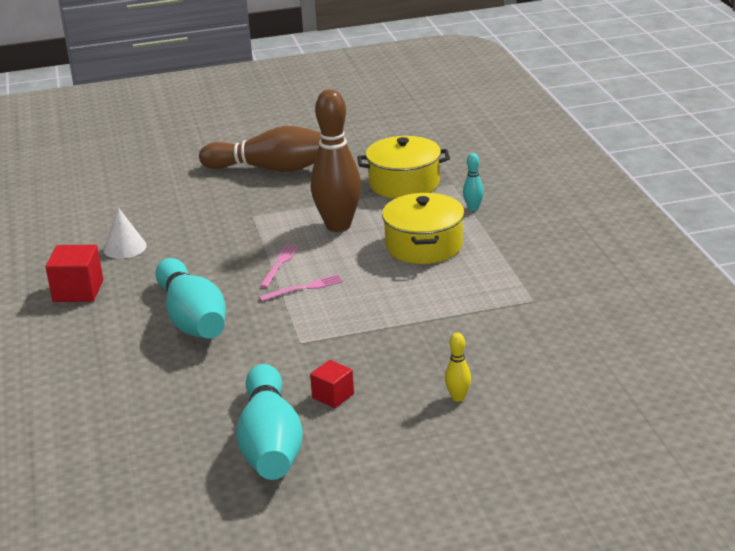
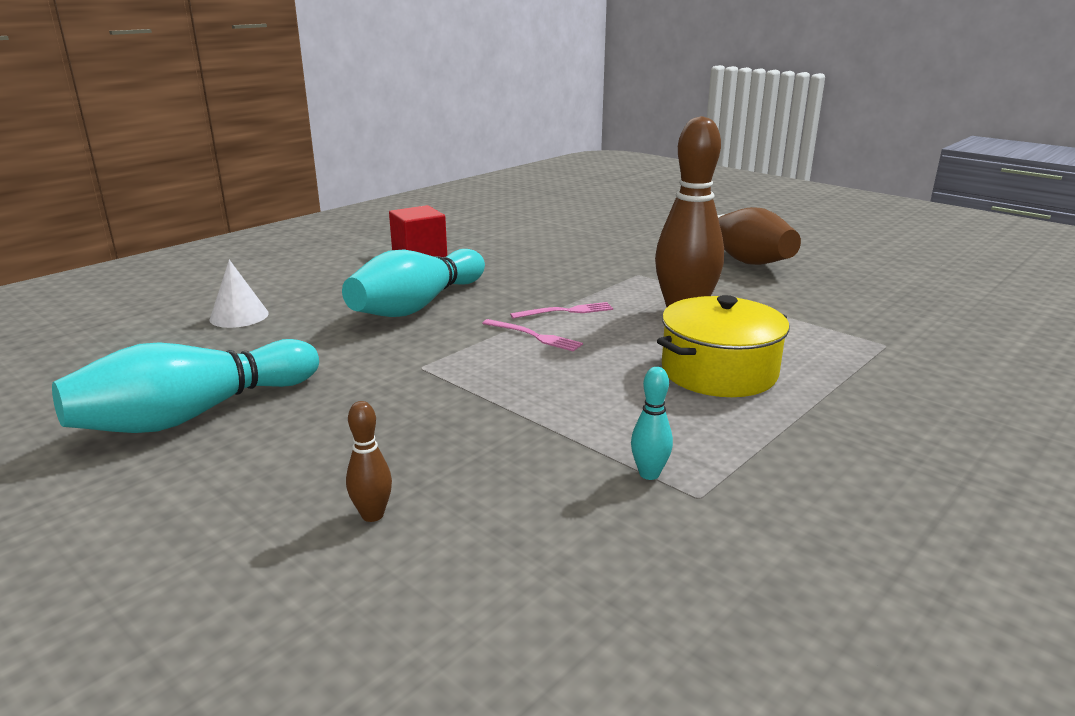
camera: 55 degrees right, 5 degrees down
white cone [103,207,147,259] -> white cone moved to [209,260,269,328]
red cube [310,360,354,408] -> none
yellow pot [357,136,450,199] -> none
yellow bowling pin [445,333,471,402] -> brown bowling pin [346,401,392,522]
turquoise bowling pin [463,153,484,211] -> turquoise bowling pin moved to [631,367,673,480]

